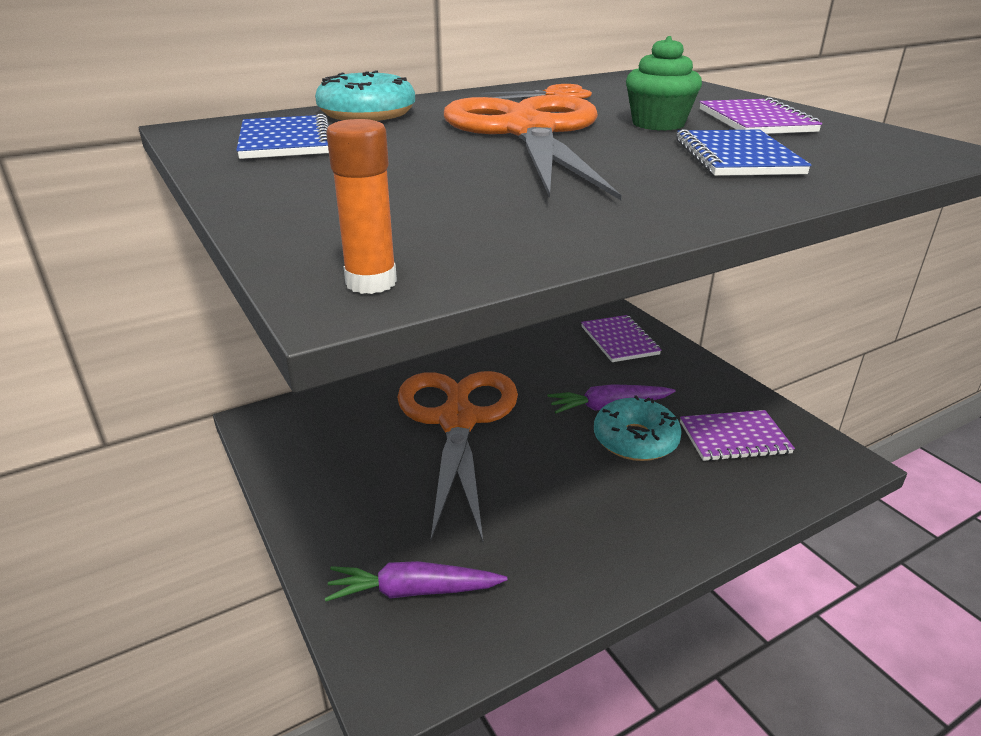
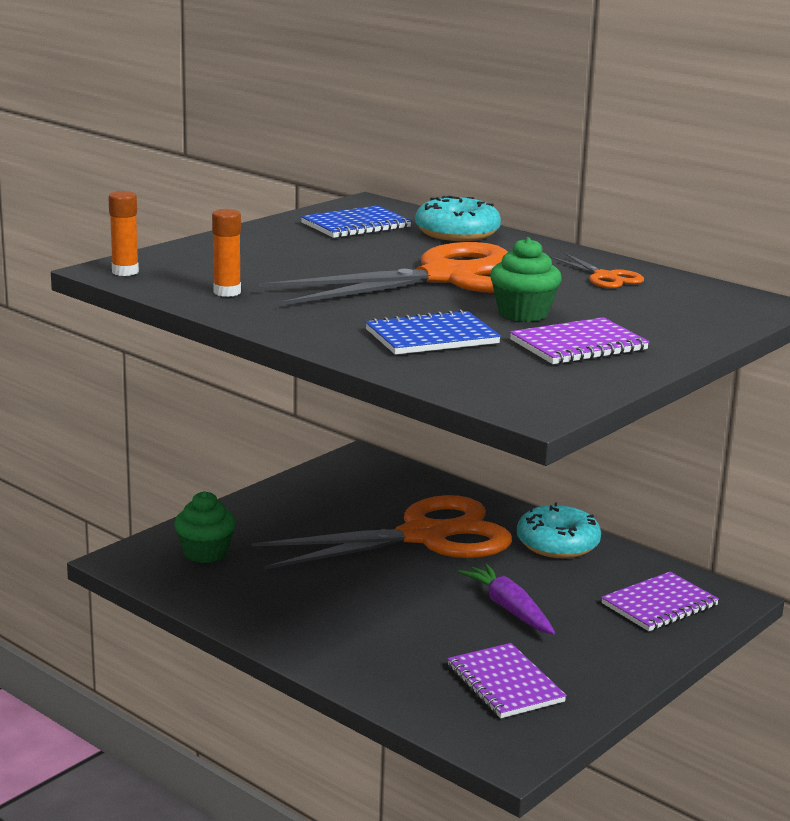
camera: 70 degrees right, 10 degrees down
purple carrot [325,561,508,602] -> green cupcake [174,491,236,563]
turquoise donut [594,395,682,461] -> turquoise donut moved to [517,502,601,558]
none -> orange glue stick [212,209,241,297]

